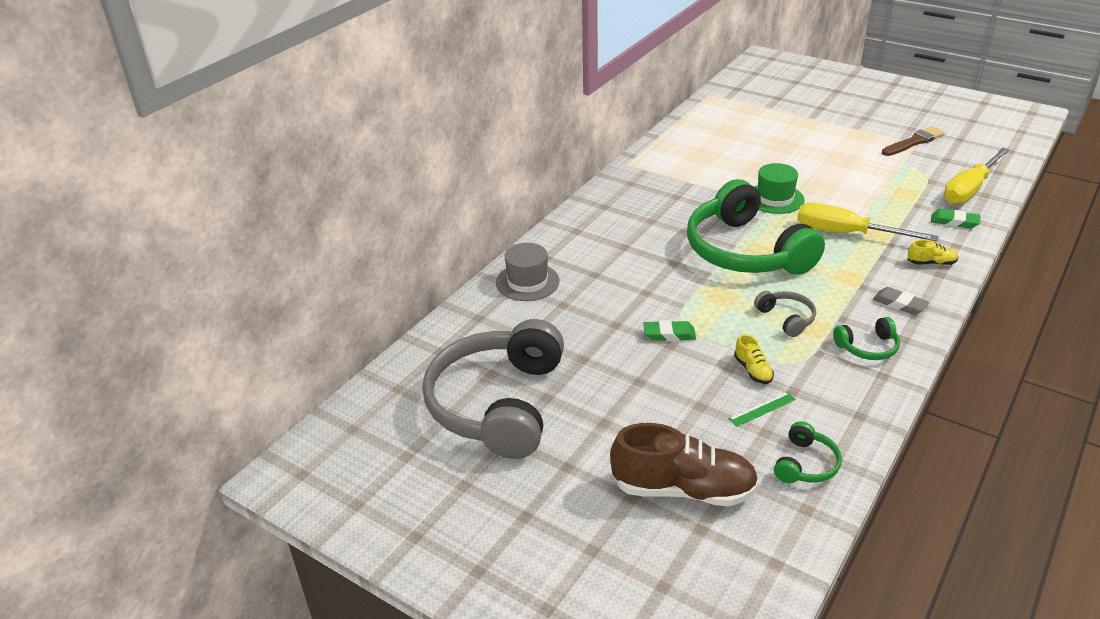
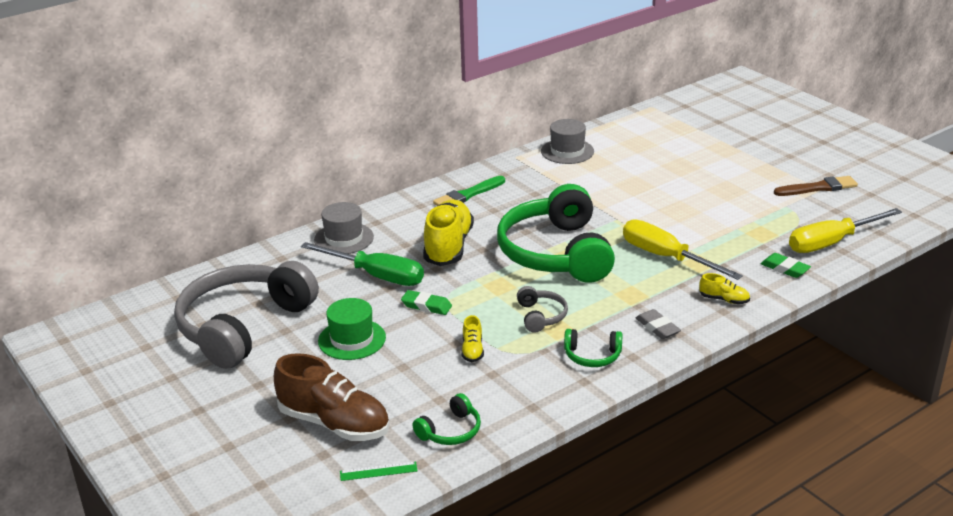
camera: 20 degrees right, 5 degrees down
green ruler [728,392,796,427] -> green ruler moved to [340,461,418,481]
green hat [754,163,804,214] -> green hat moved to [318,298,386,360]
none -> green screwdriver [301,242,424,286]
none -> yellow shoe [423,199,474,266]
none -> green brush [433,176,505,206]
none -> grey hat [541,119,594,164]

